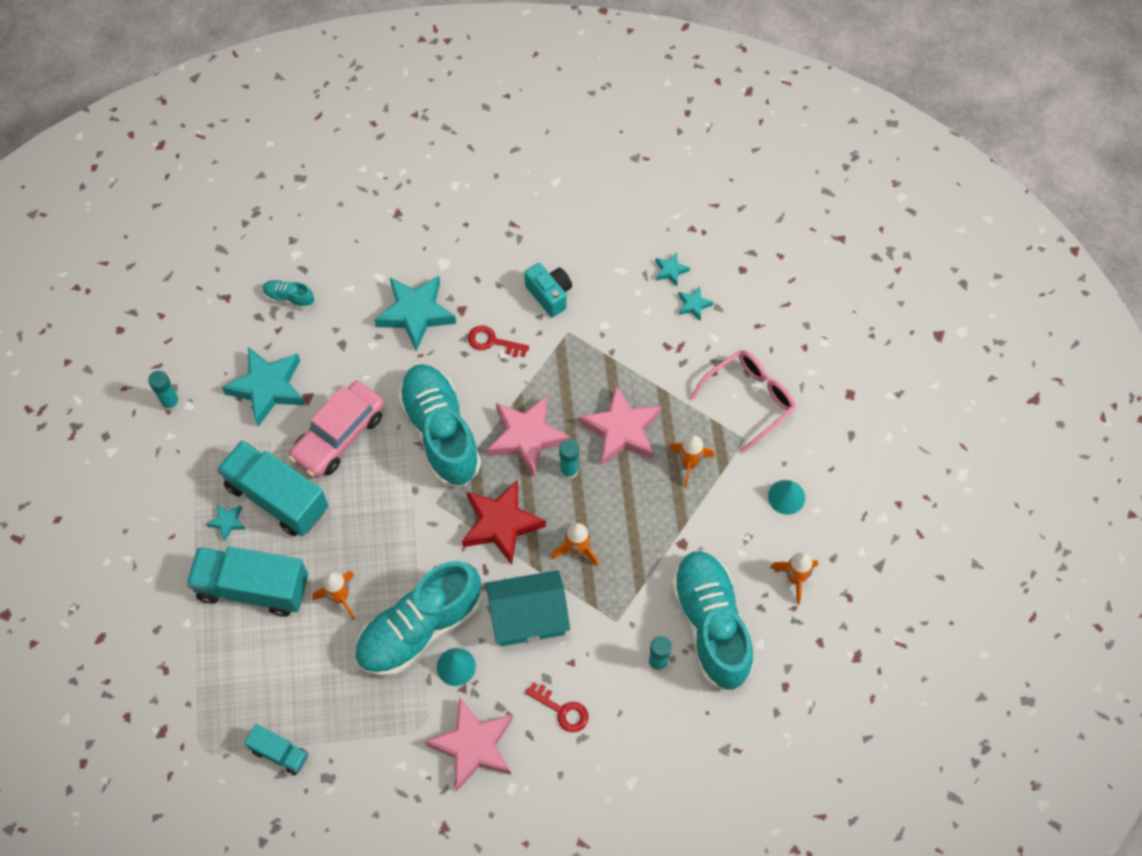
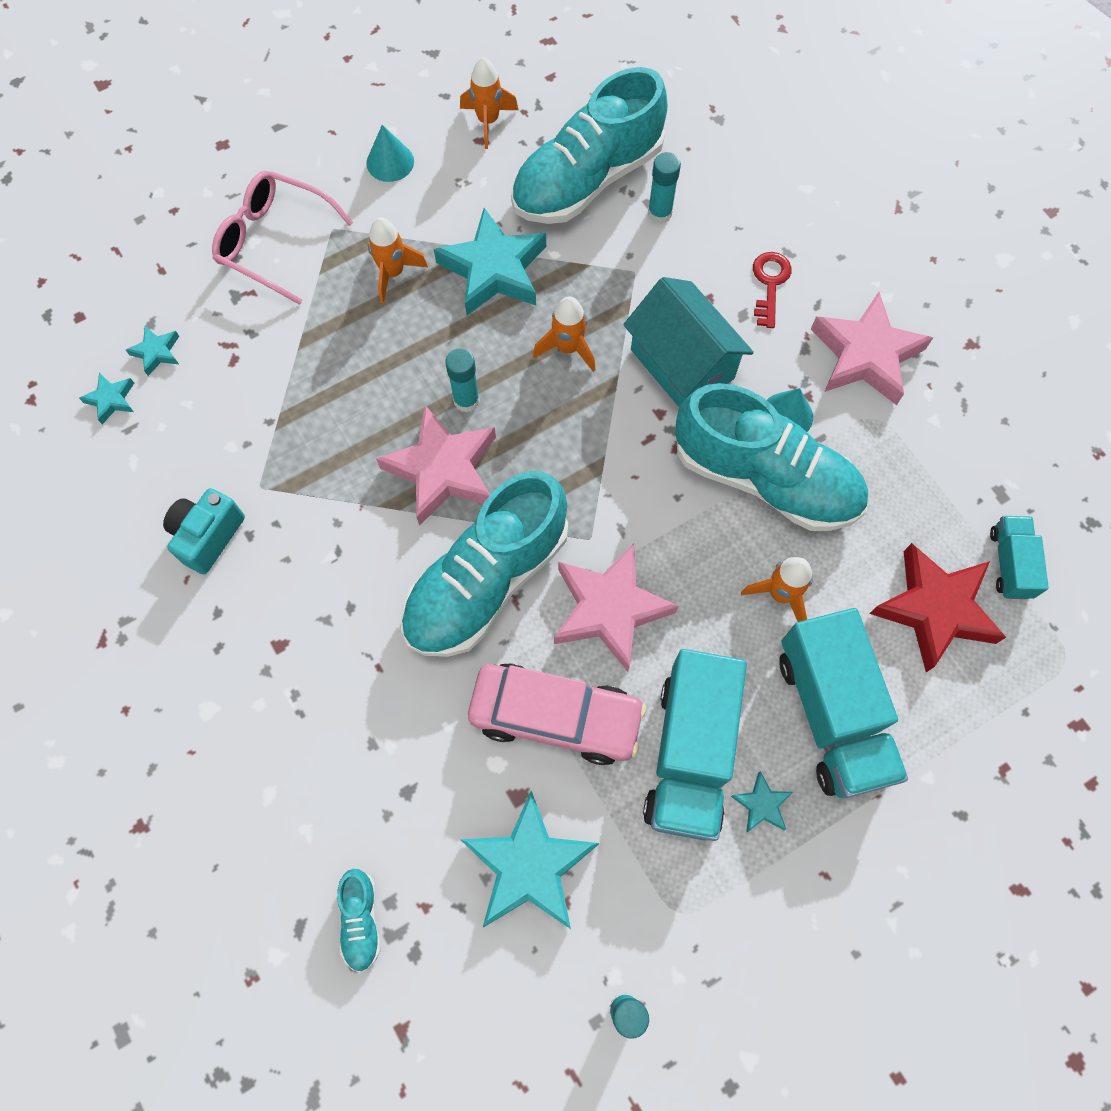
camera: 115 degrees left, 5 degrees up
turquoise star [374,276,456,351] -> turquoise star moved to [434,208,546,315]
red star [462,479,546,565] -> red star moved to [869,543,1006,672]
red key [468,325,529,357] -> none
pink star [579,385,662,465] -> pink star moved to [554,543,679,672]

